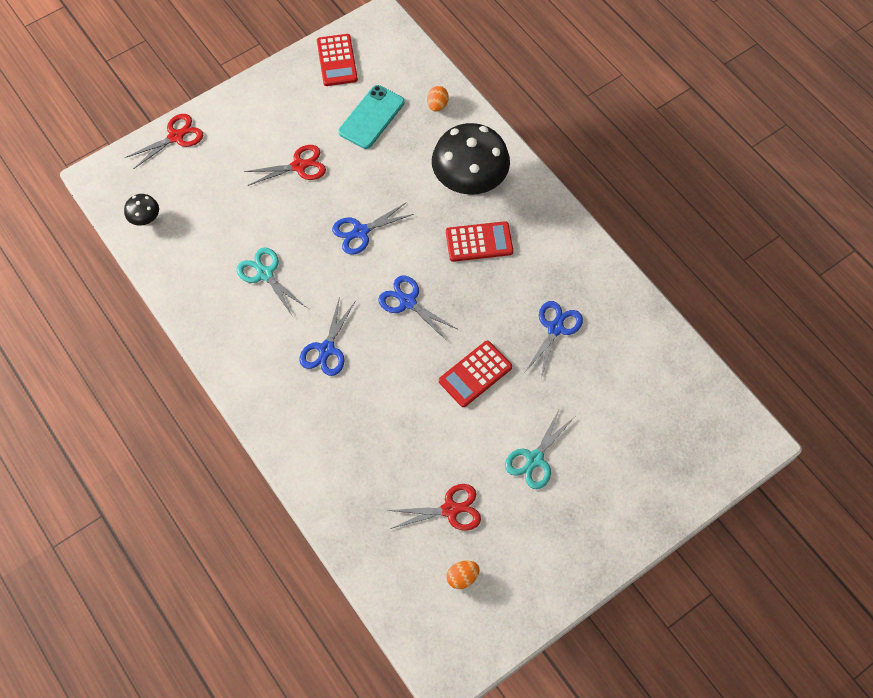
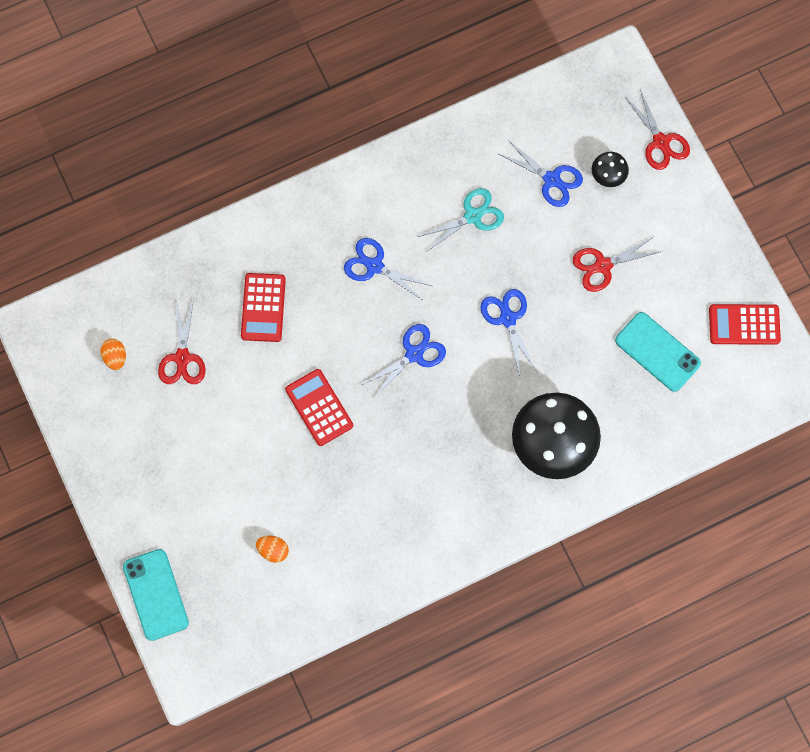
camera: 100 degrees right, 10 degrees up
black mushroom [124,194,159,225] -> black mushroom moved to [592,152,629,187]
red scissors [244,145,326,186] -> red scissors turned 75 degrees clockwise [573,236,662,292]
orange egg [427,86,449,112] -> orange egg moved to [256,536,289,563]
red calculator [446,221,513,262] -> red calculator moved to [241,273,286,342]
turquoise scissors [505,408,574,489] -> none
blue scissors [525,301,583,378] -> blue scissors moved to [499,140,583,207]
none -> turquoise phone [123,549,189,641]

